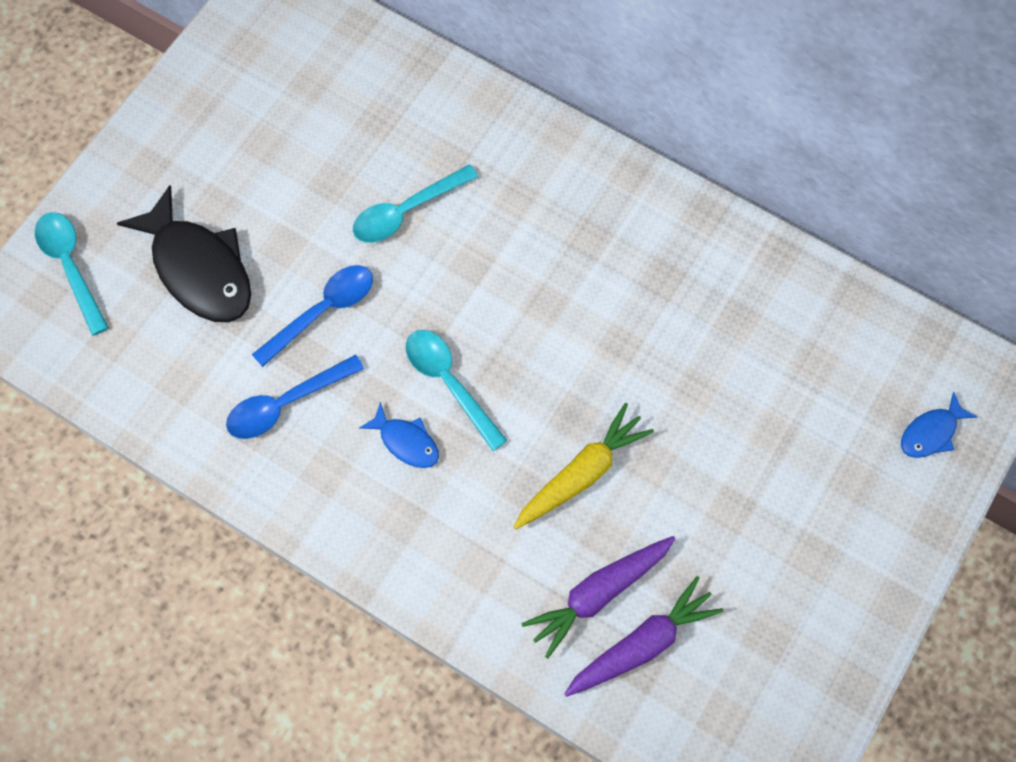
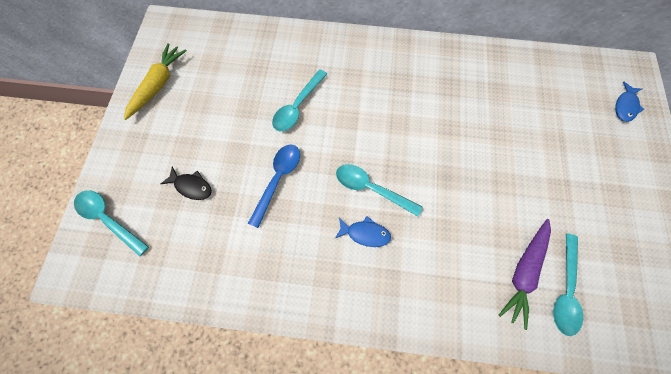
camera: 25 degrees left, 0 degrees up
black fish [117,185,251,322] -> black fish [161,167,212,200], size x0.49
blue spoon [226,354,364,439] -> none
yellow carrot [514,403,654,529] -> yellow carrot moved to [124,43,187,120]
purple carrot [564,576,723,697] -> turquoise spoon [553,234,583,336]

